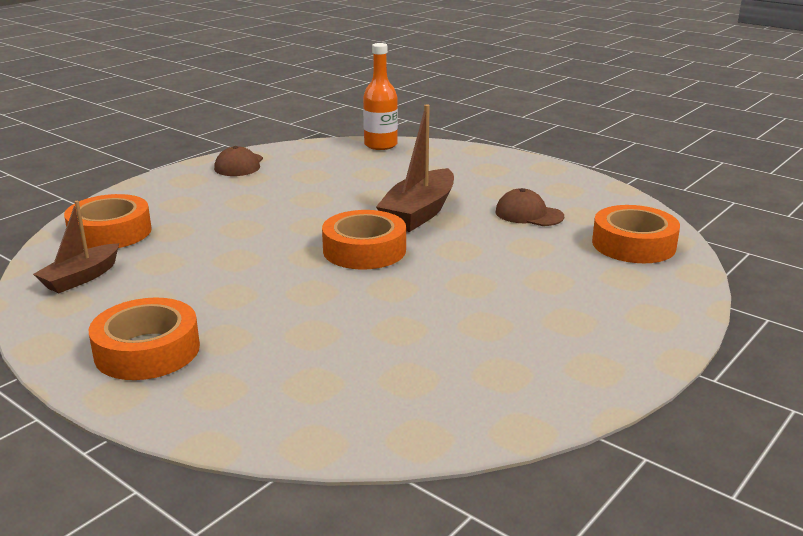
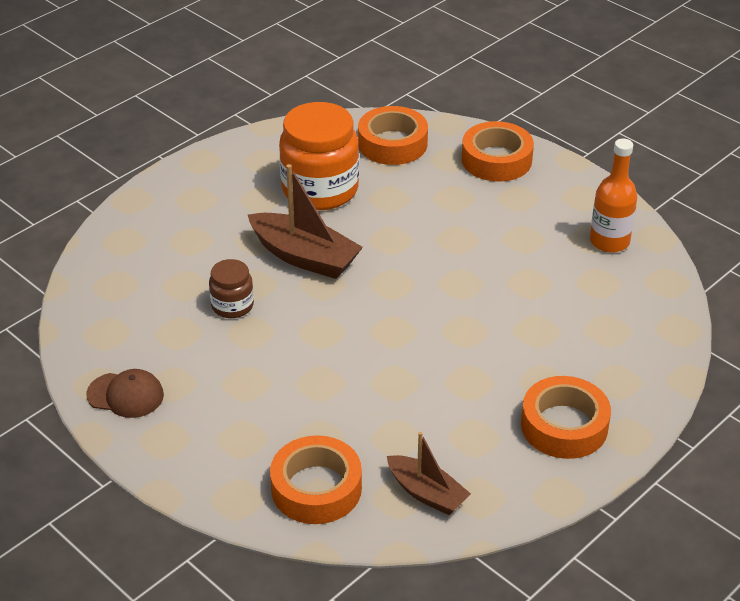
camera: 85 degrees left, 15 degrees up
orange tape [322,210,406,270] -> orange tape moved to [462,121,534,182]
orange bottle [363,43,398,150] -> orange bottle moved to [590,139,637,253]
brown cap [496,188,564,226] -> orange jar [279,102,359,210]
none -> brown jar [209,259,254,318]

